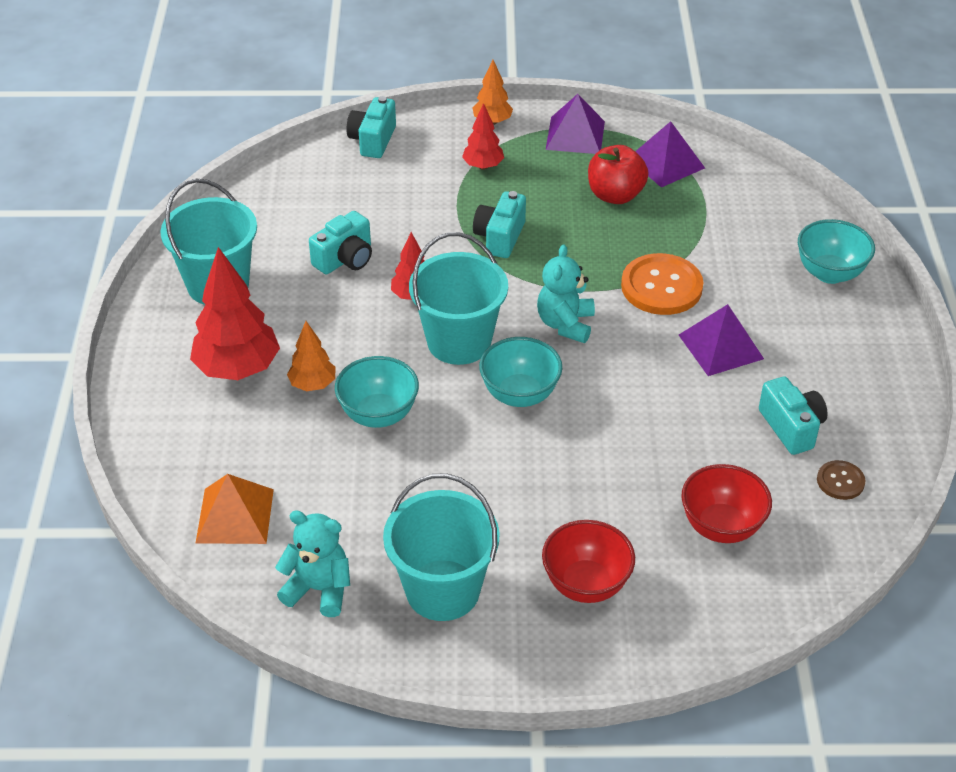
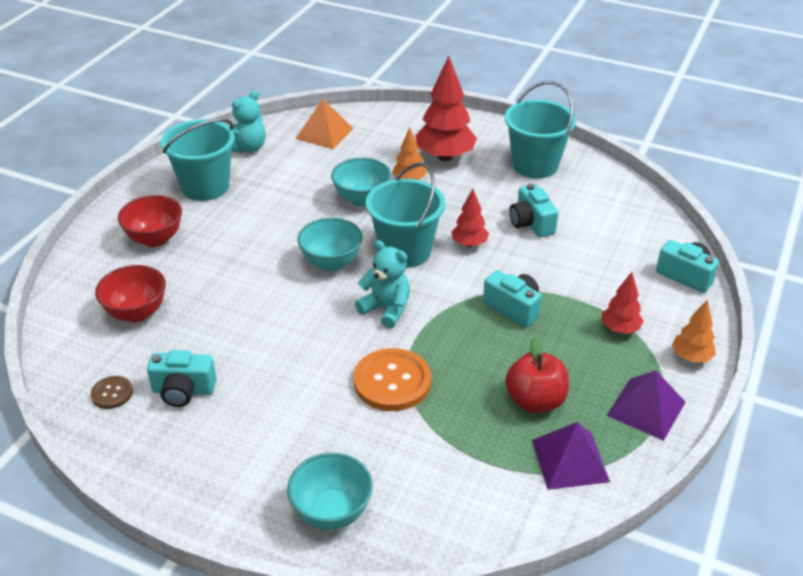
camera: 115 degrees right, 5 degrees down
purple pyramid [679,304,764,376] -> none

